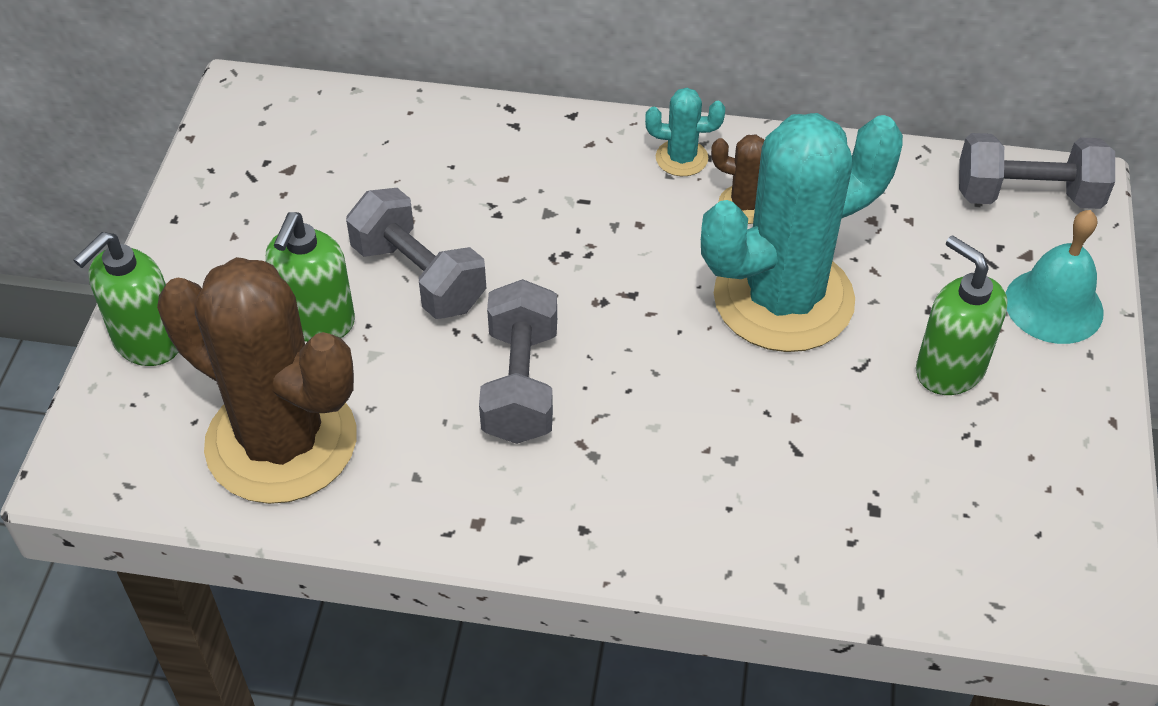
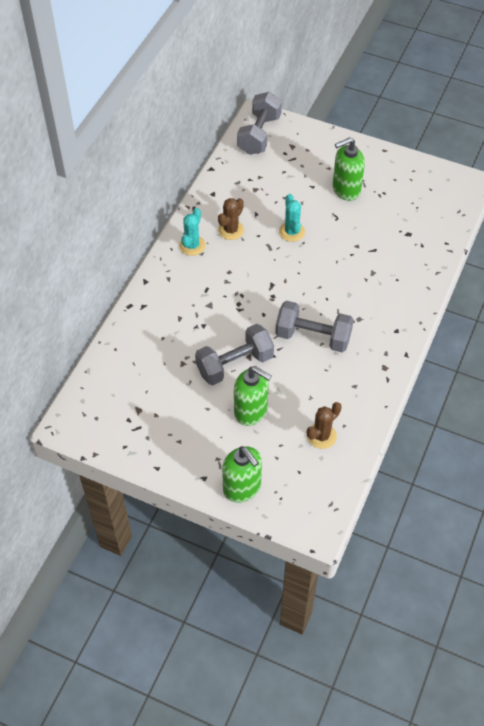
camera: 75 degrees left, 5 degrees up
brown cactus [157,257,356,504] -> brown cactus [307,402,342,449], size x0.40
turquoise cactus [701,113,903,352] -> turquoise cactus [279,194,305,242], size x0.40
turquoise bell [1006,210,1104,344] -> none

